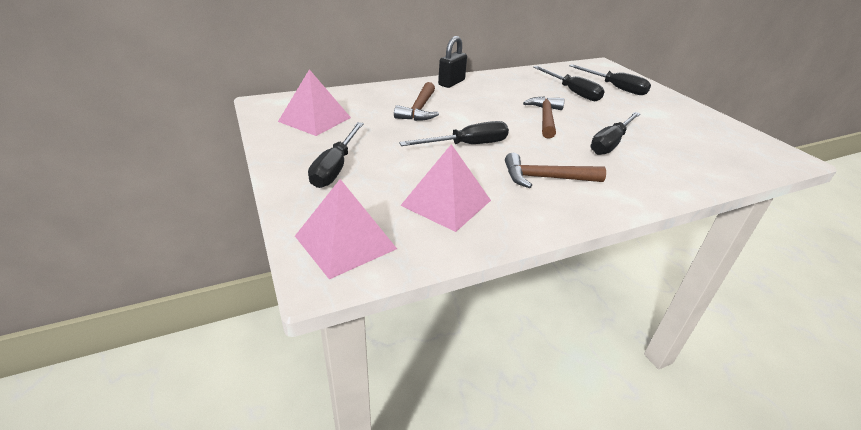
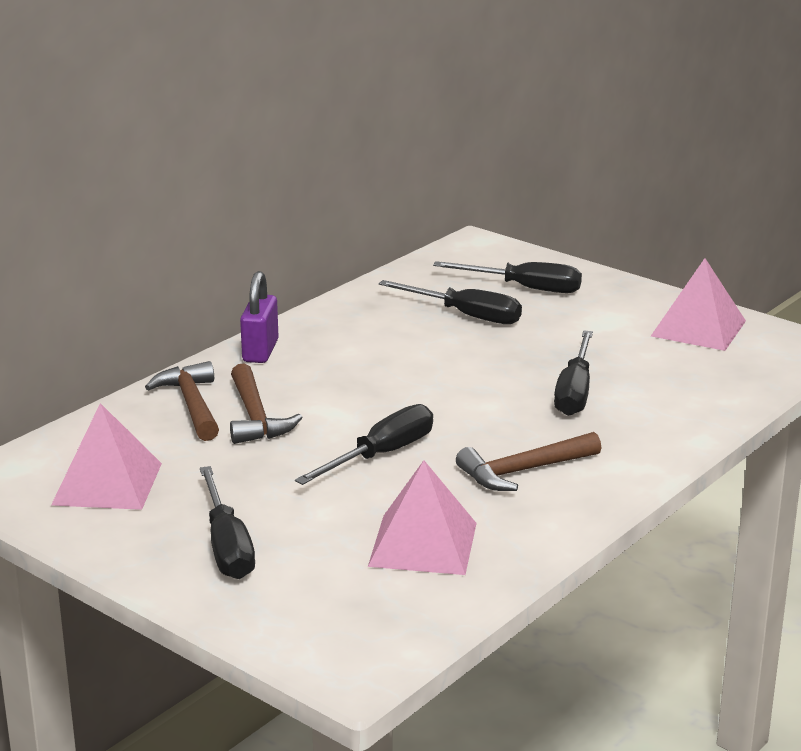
camera: 25 degrees left, 10 degrees down
pink pyramid [295,179,397,279] -> pink pyramid moved to [651,258,746,351]
black padlock [438,36,467,88] -> purple padlock [240,271,279,363]
brown hammer [523,96,564,139] -> brown hammer moved to [145,361,219,441]

